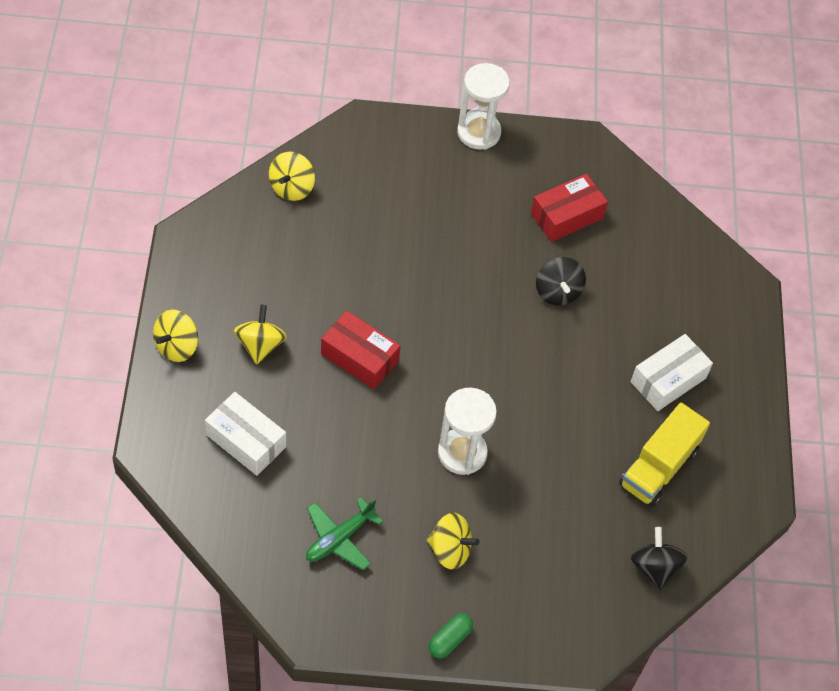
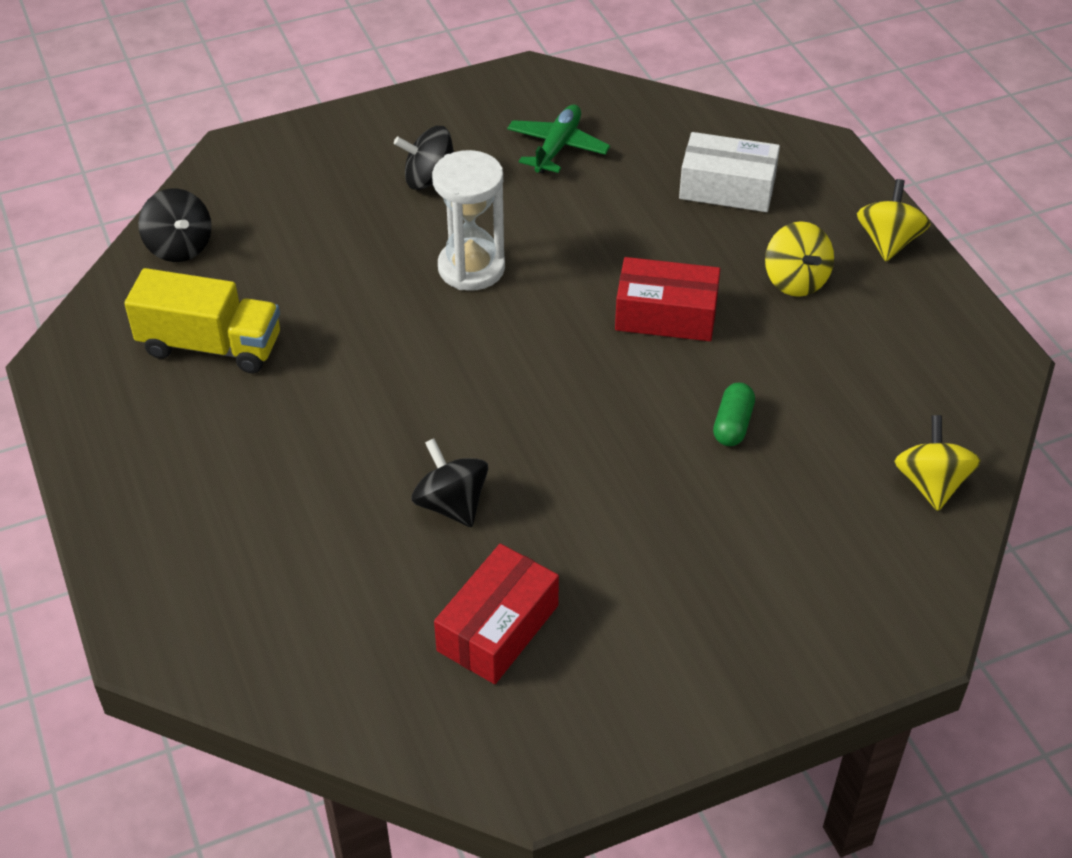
camera: 160 degrees right, 10 degrees down
yellow spinning top [427,513,479,569] -> black spinning top [394,126,454,190]
green capsule [428,613,473,658] -> green capsule moved to [713,383,755,446]
white hourglass [457,63,510,150] -> none
yellow truck [619,402,710,507] -> yellow truck turned 90 degrees clockwise [124,268,280,373]
white box [631,334,713,411] -> none

